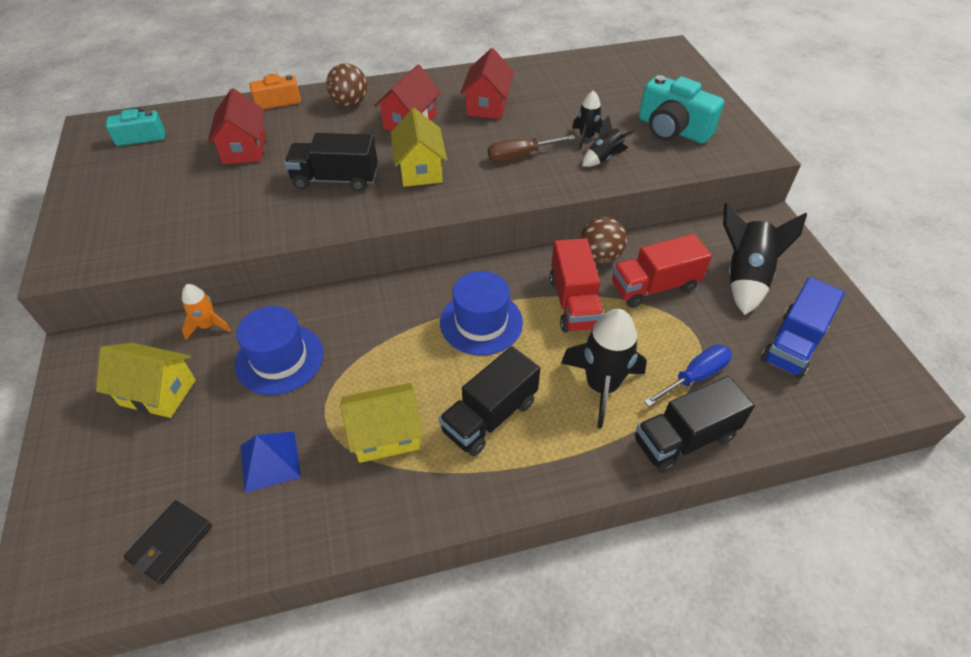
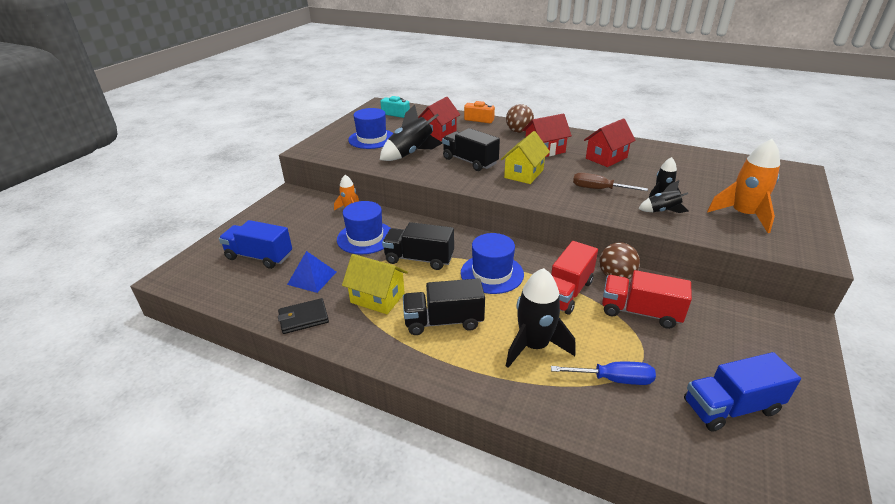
camera: 40 degrees right, 15 degrees down
yellow house [96,343,196,418] -> none
black wallet [124,500,212,584] -> black wallet moved to [278,298,329,334]
black truck [634,376,755,473] -> black truck moved to [382,222,454,270]
turquoise camera [639,75,724,144] -> orange rocket [707,139,780,233]
black rocket [723,202,807,315] -> black rocket moved to [380,104,442,161]
none -> blue truck [219,220,292,269]
none -> blue hat [348,108,393,149]

